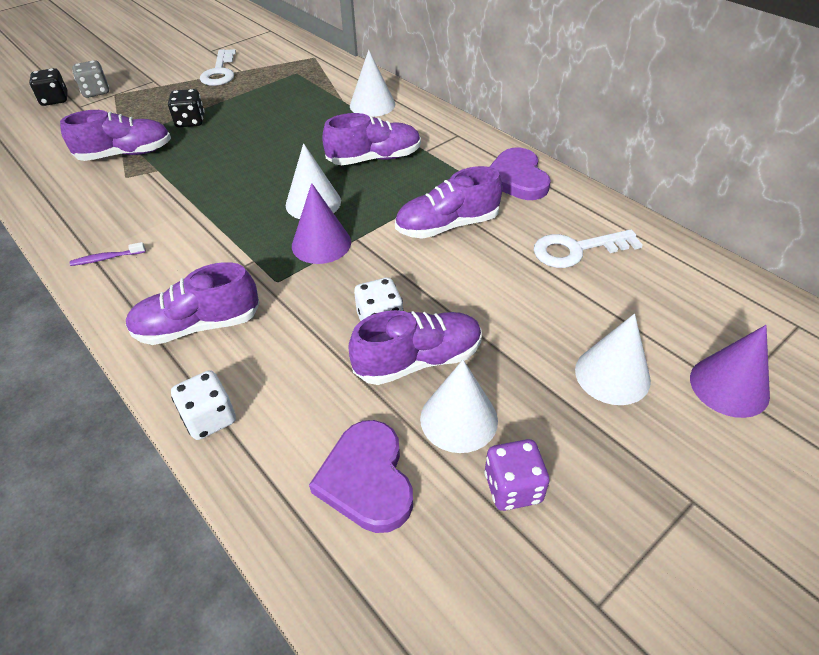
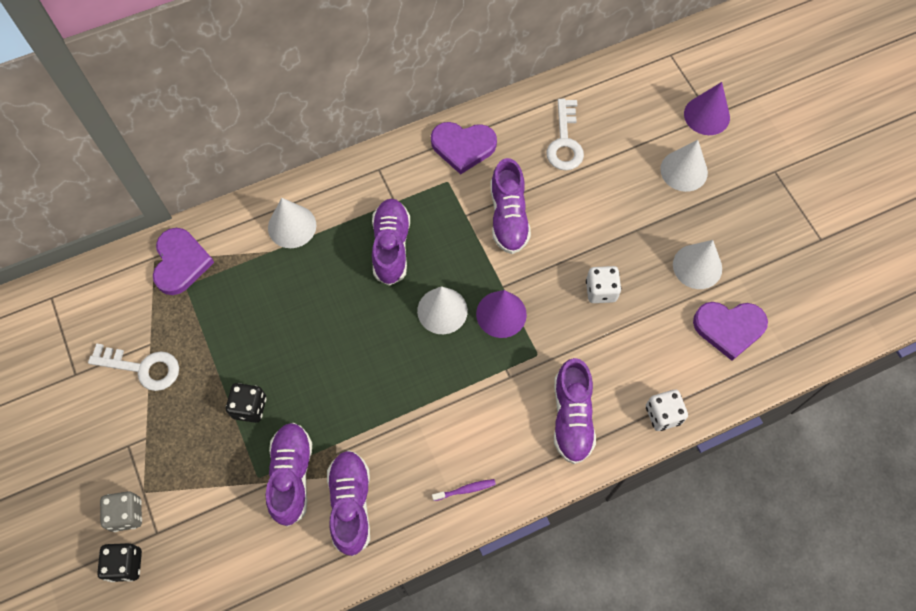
camera: 75 degrees left, 20 degrees up
purple toothbrush [70,242,146,266] -> purple toothbrush turned 105 degrees counterclockwise [432,479,496,501]
purple shoe [348,310,482,385] -> purple shoe moved to [327,450,370,556]
purple dice [485,439,550,511] -> none
none -> purple heart [153,228,214,295]

